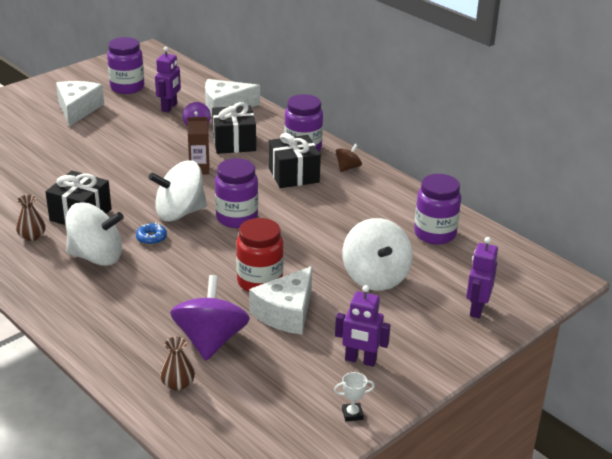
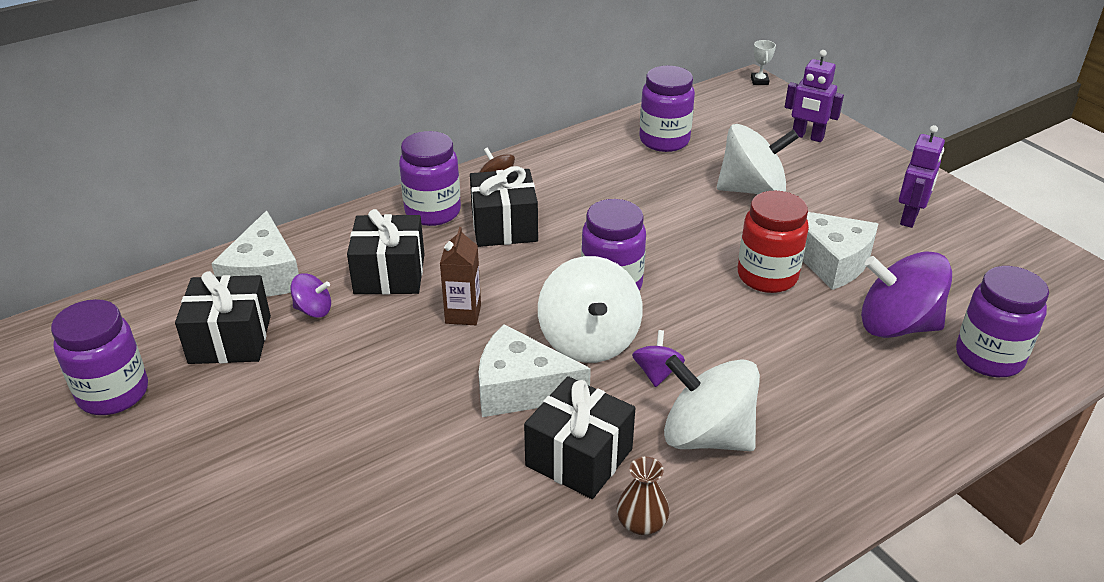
camera: 80 degrees left, 5 degrees up
white cheese [56,81,104,127] -> white cheese moved to [479,324,591,417]
white spinning top [66,202,124,266] -> white spinning top turned 75 degrees counterclockwise [664,355,760,451]
blue donut [136,222,167,245] -> purple spinning top [632,330,685,387]
purple robot [155,47,181,112] -> black gift [175,271,271,364]
brown vase [160,337,195,391] -> purple jar [956,266,1049,377]
white trophy [334,372,375,422] -> white trophy moved to [751,40,776,85]

